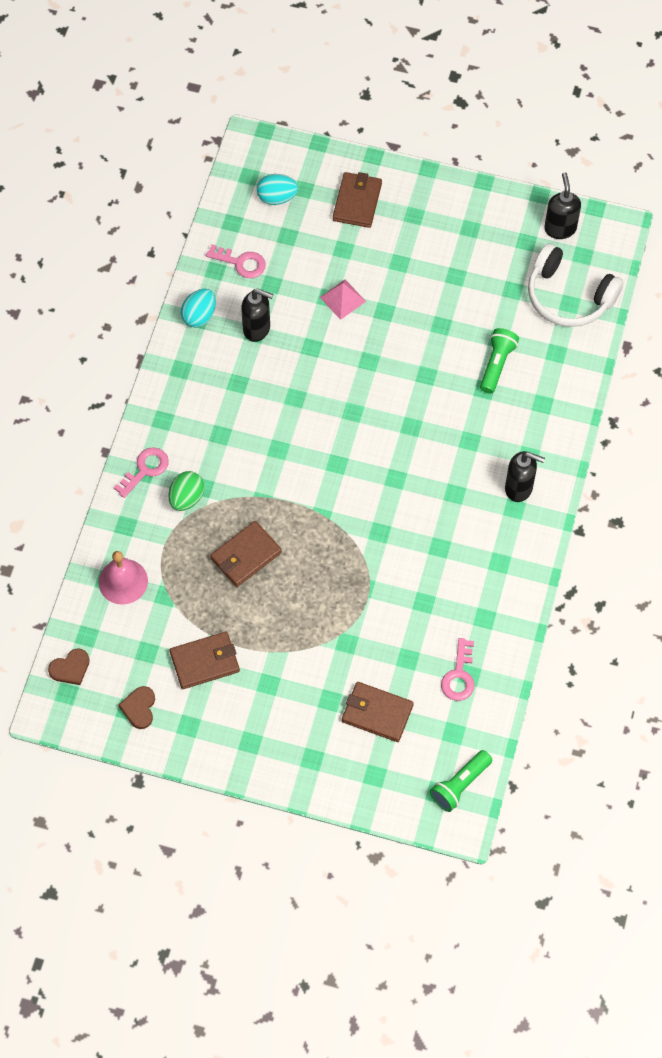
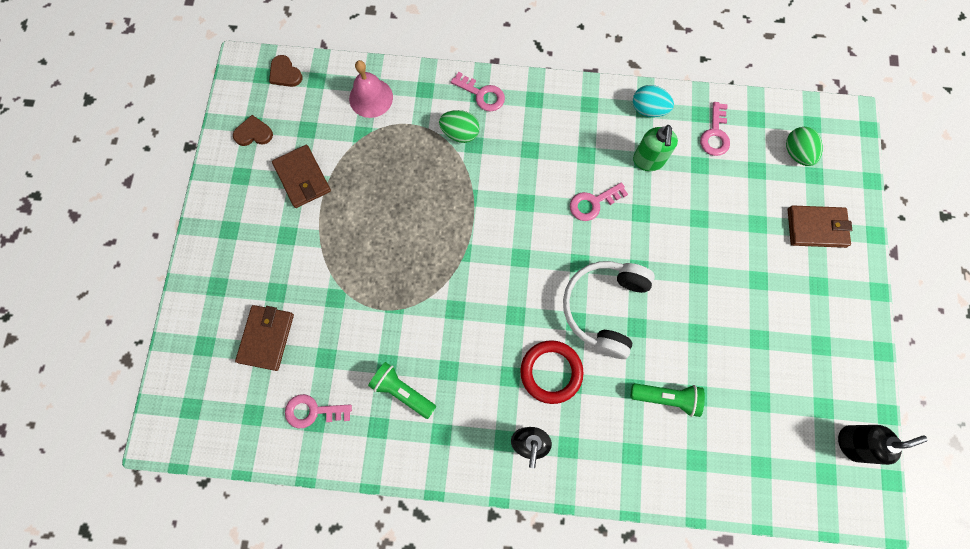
camera: 80 degrees right, 10 degrees up
brown wallet [210,521,282,587] -> none
black soap dispenser [241,288,274,342] -> green soap dispenser [633,125,678,171]
turquoise egg [257,174,298,205] -> green egg [786,127,823,166]
pink pyramid [320,279,366,320] -> none
green flashlight [430,750,492,812] -> green flashlight moved to [368,362,436,419]
white headphones [528,243,623,327] -> white headphones moved to [563,261,655,359]
none -> red ring [520,340,584,404]
none -> pink key [570,182,628,221]

